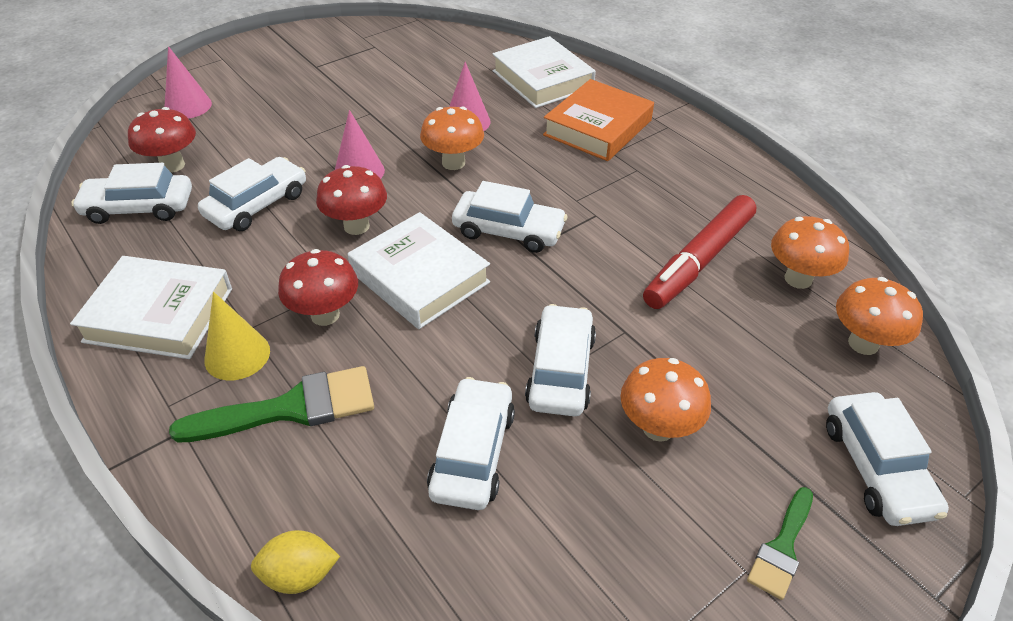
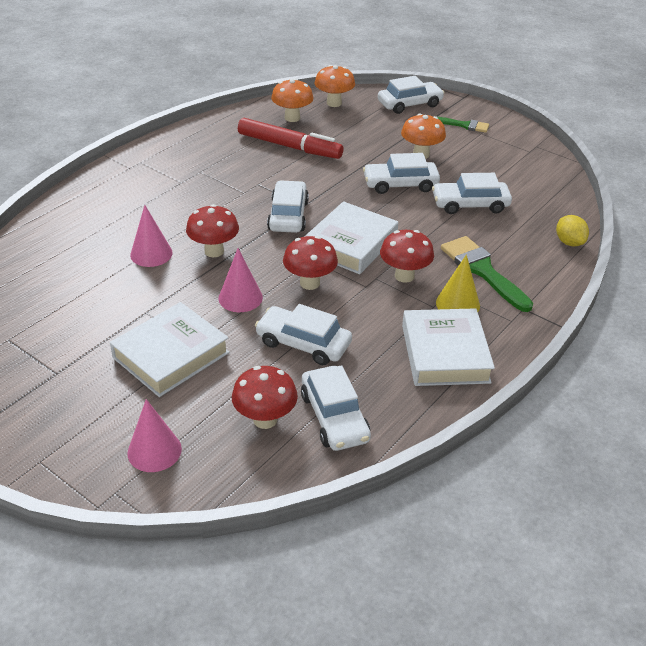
camera: 105 degrees left, 5 degrees down
orange mushroom [420,106,484,170] -> red mushroom [186,204,239,257]
white book [493,36,596,108] -> white book moved to [110,302,230,397]
orange book [543,79,654,161] -> none

